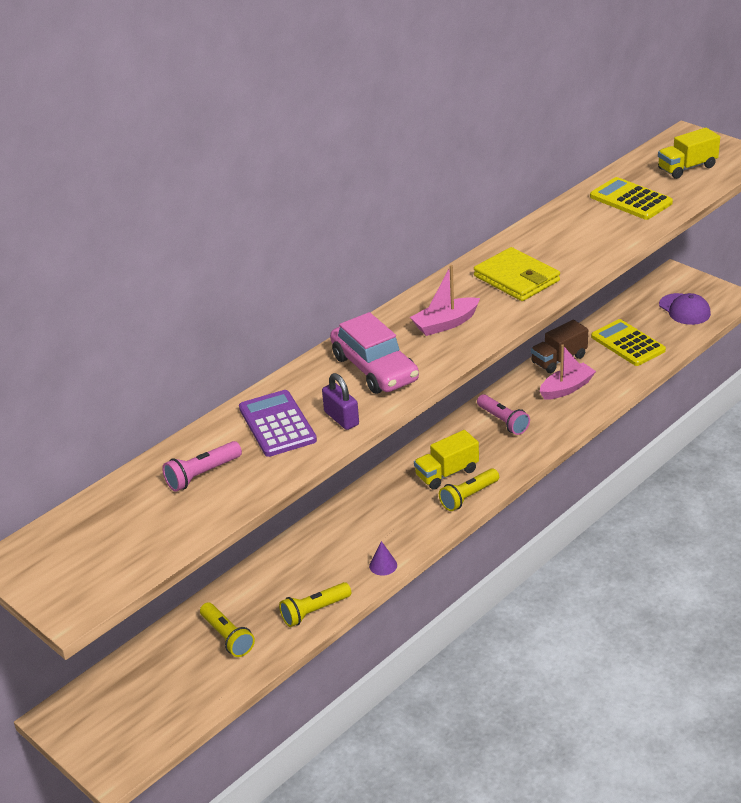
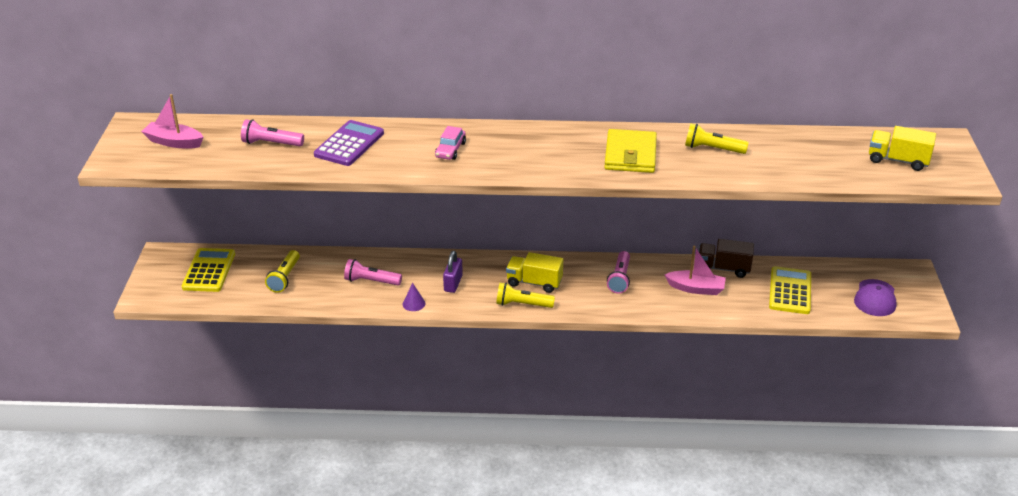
camera: 45 degrees right, 0 degrees up
yellow flashlight [279,582,351,627] -> yellow flashlight moved to [685,123,749,154]
purple padlock [322,373,359,430] -> purple padlock moved to [443,251,463,293]
pink car [330,312,419,394] -> pink car [435,126,466,160], size x0.52
pink boat [410,265,480,336] -> pink boat moved to [141,94,203,148]
yellow calculator [590,177,673,220] -> yellow calculator moved to [182,248,235,292]
none -> pink flashlight [344,259,402,285]

